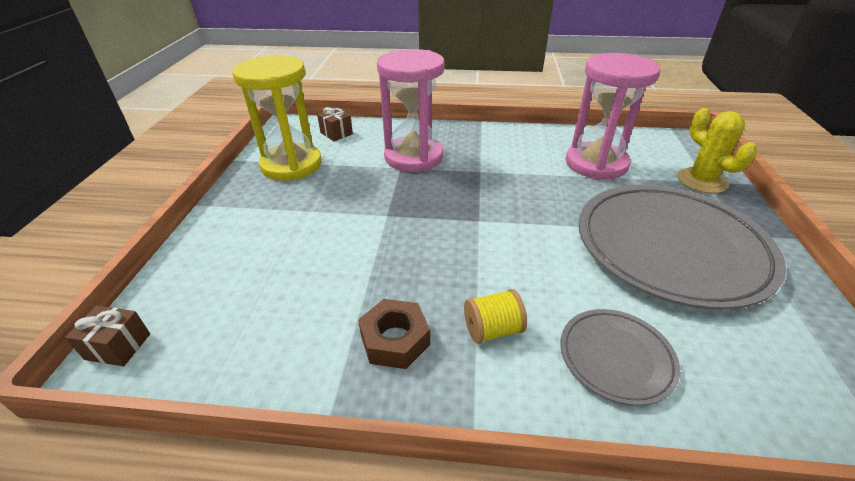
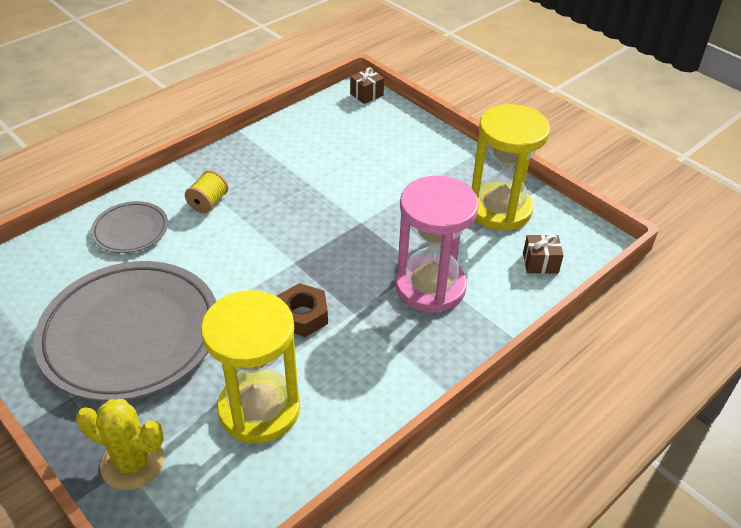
camera: 130 degrees right, 5 degrees up
brown nut [358,299,430,369] -> brown nut moved to [277,283,328,337]
pink hourglass [566,53,660,180] -> yellow hourglass [201,290,300,443]

